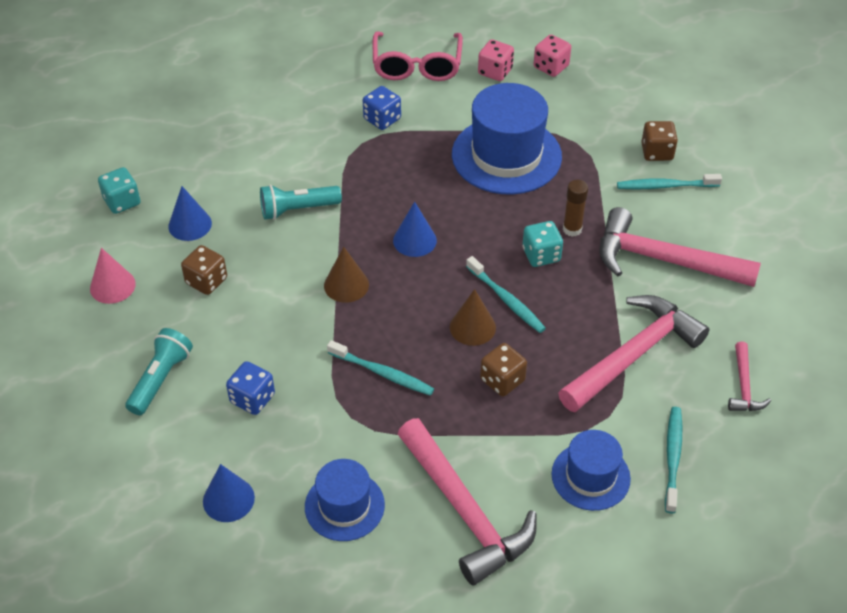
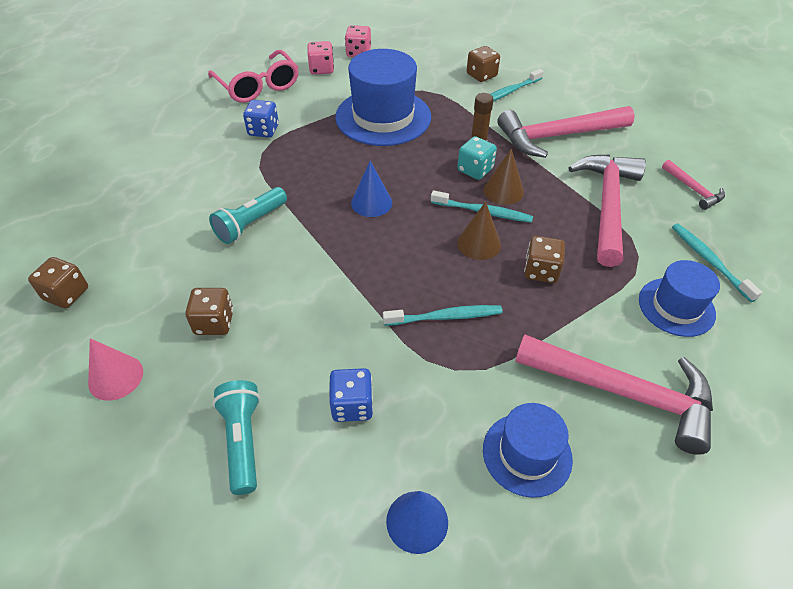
camera: 35 degrees left, 0 degrees up
turquoise dice [98,167,141,214] -> brown dice [28,257,88,308]
blue cone [168,186,212,241] -> none
brown cone [324,247,369,303] -> brown cone moved to [483,149,524,205]

